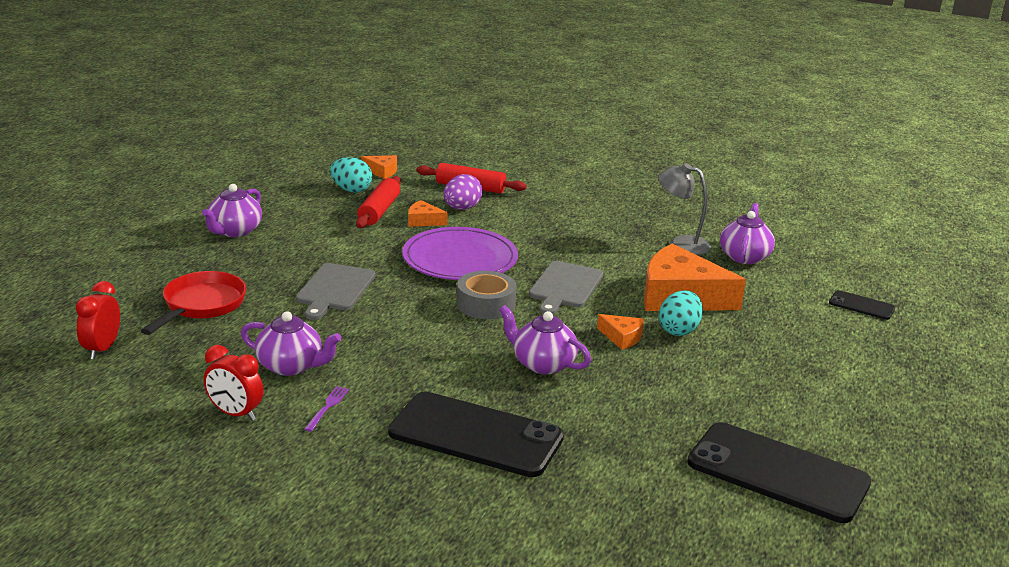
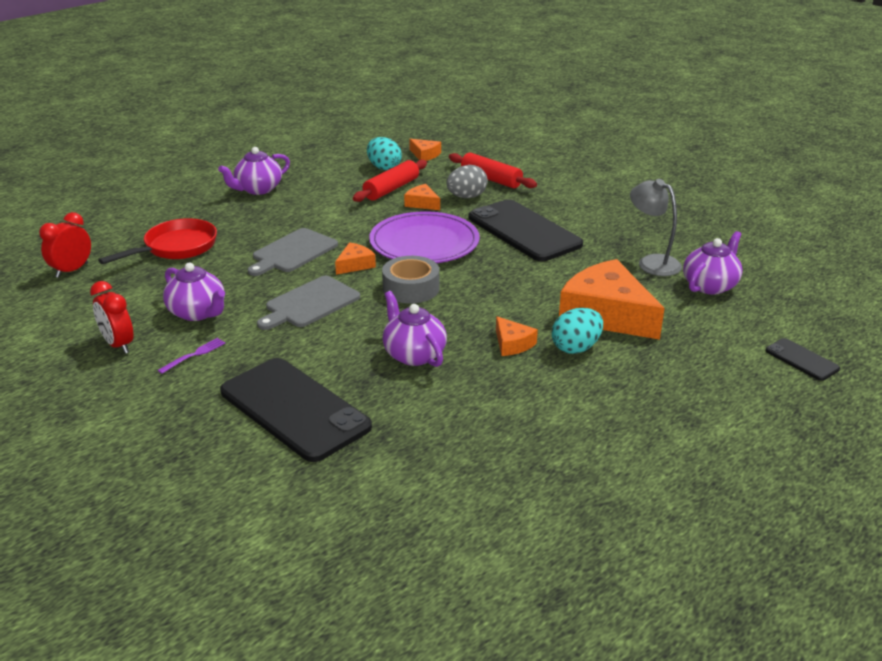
camera: 25 degrees right, 5 degrees up
purple egg [444,174,483,210] -> grey egg [446,165,488,198]
grey cutting board [529,261,603,315] -> grey cutting board moved to [257,276,360,330]
black phone [687,422,871,523] -> black phone moved to [469,199,583,262]
none -> orange cheese [335,242,376,275]

